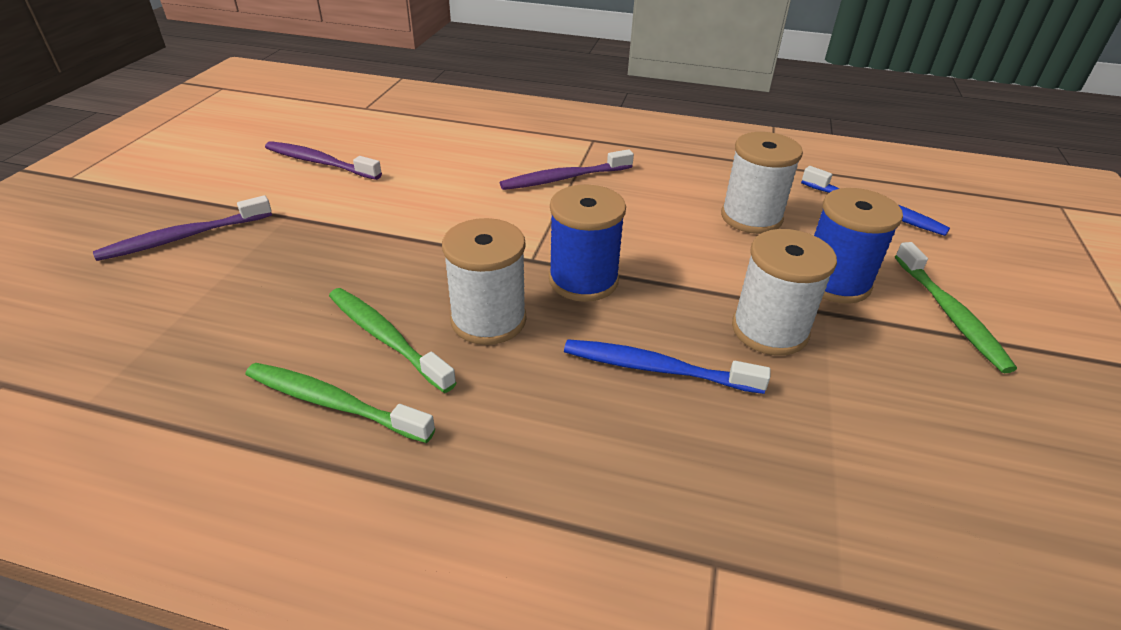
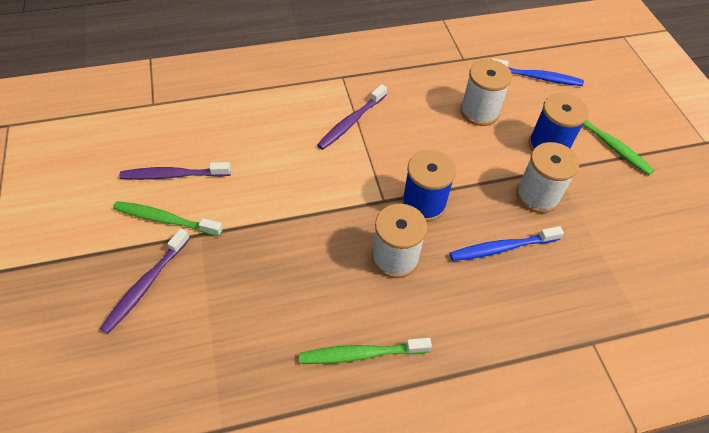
camera: 30 degrees left, 15 degrees up
green toothbrush [329,288,456,393] -> green toothbrush moved to [113,201,223,236]

